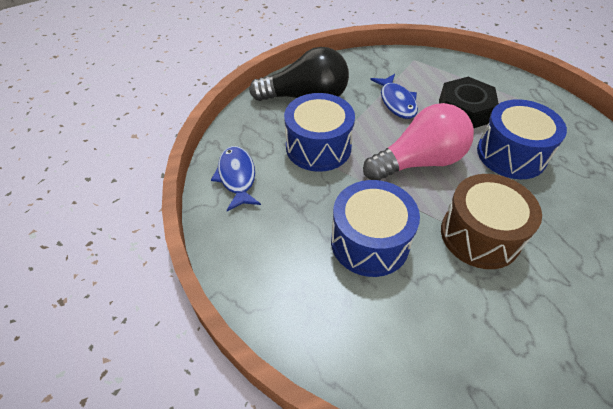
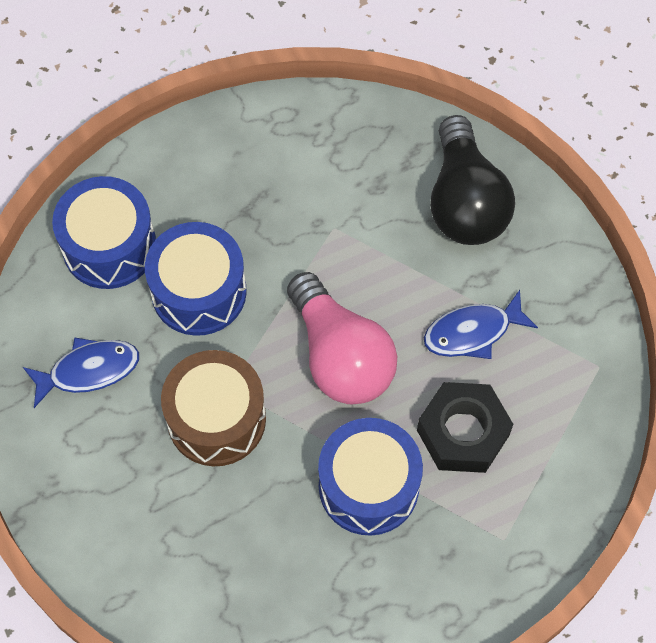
camera: 85 degrees right, 15 degrees up
blue fish [211,146,261,211] -> blue fish moved to [23,337,139,408]
blue drum [284,93,355,172] -> blue drum moved to [52,176,156,289]

